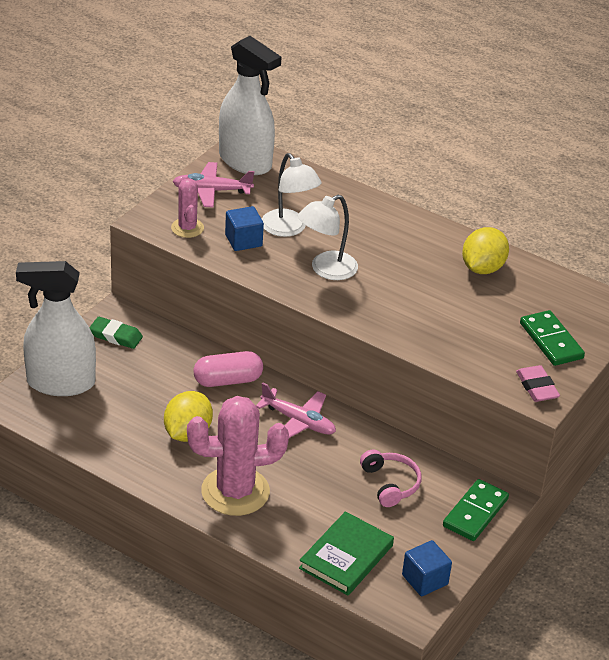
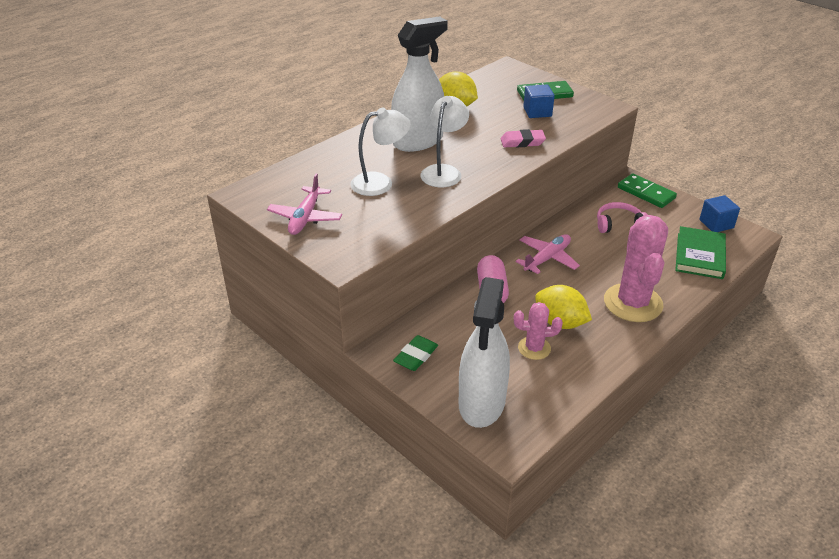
camera: 75 degrees left, 0 degrees up
pink cactus [171,175,204,238] -> pink cactus moved to [514,302,563,360]
white spray bottle [219,36,281,175] -> white spray bottle moved to [391,16,448,152]
blue cube [225,206,264,251] -> blue cube moved to [523,84,555,118]
white lamp [298,195,358,280] -> white lamp turned 135 degrees counterclockwise [420,96,469,187]
green book [299,511,394,595] -> green book turned 60 degrees clockwise [675,226,726,279]
pink eraser [516,365,560,402] -> pink eraser moved to [501,129,546,147]

